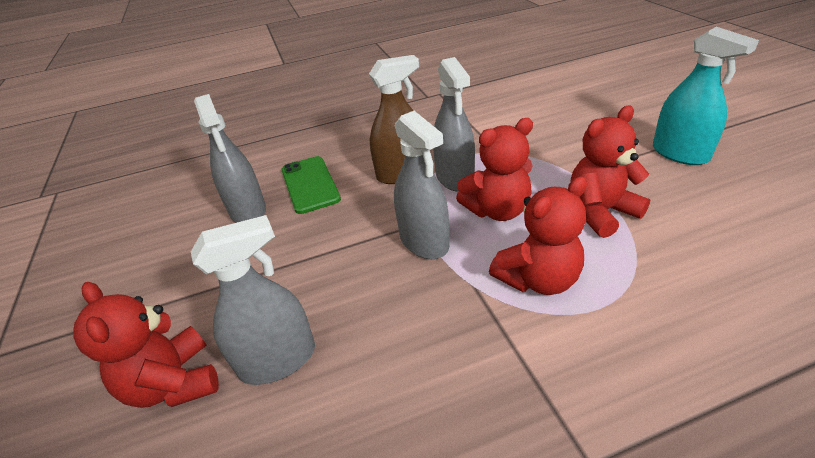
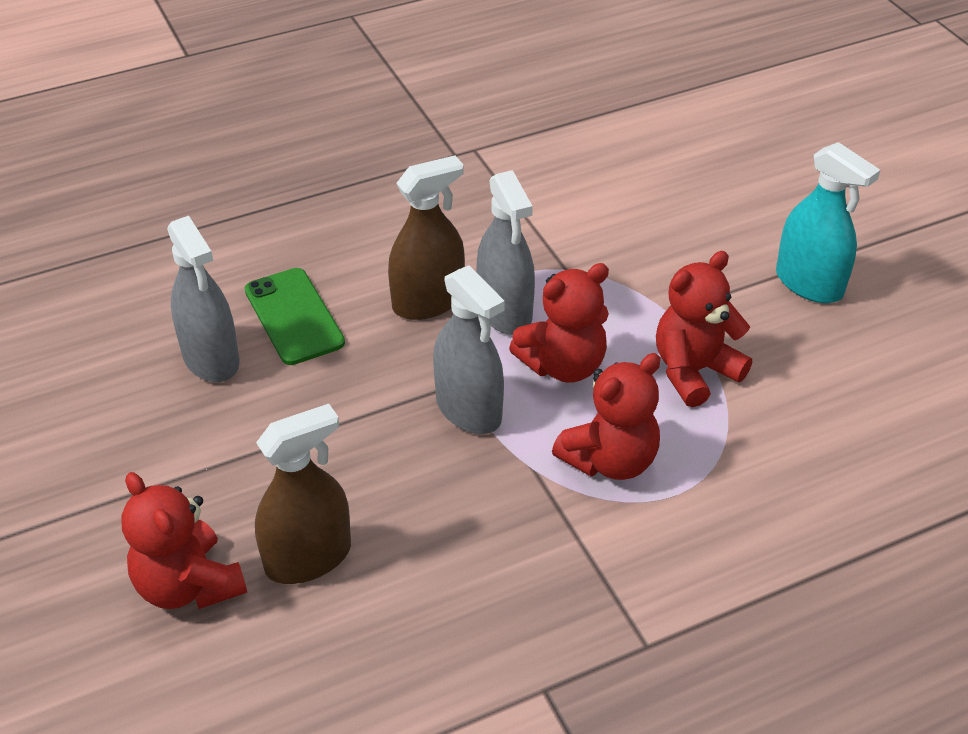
camera: 10 degrees left, 5 degrees up
grey spray bottle [191,215,315,385] -> brown spray bottle [255,404,351,584]

